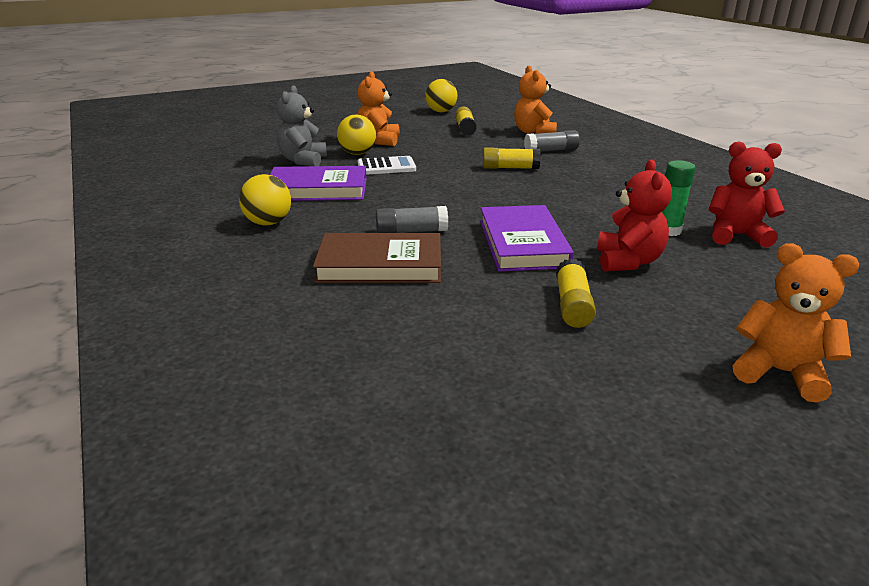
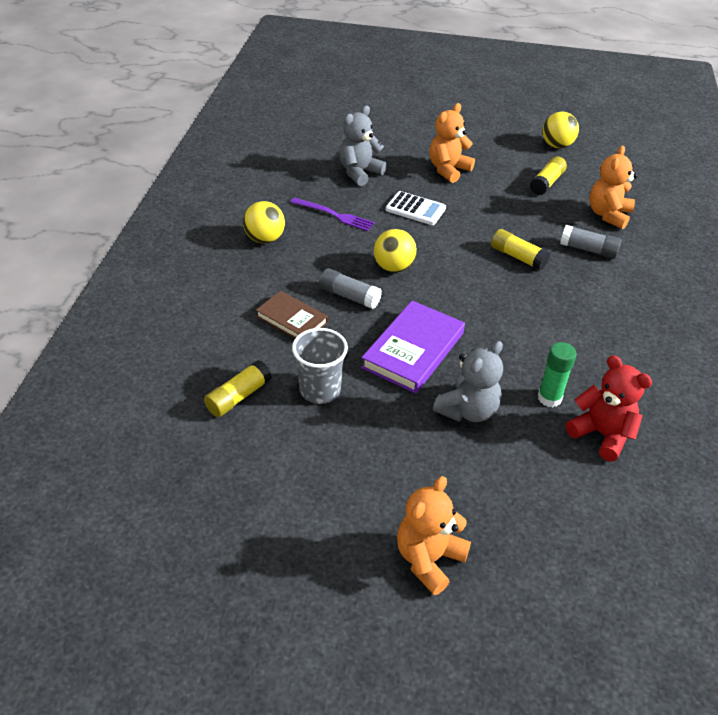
camera: 35 degrees right, 15 degrees up
purple book [270,166,367,201] -> purple fork [290,197,375,231]
brown book [313,233,441,283] -> brown book [256,291,328,338], size x0.64
yellow ball [337,115,376,155] -> yellow ball moved to [374,229,417,272]
yellow glue stick [556,258,596,328] -> yellow glue stick moved to [204,360,272,417]
red teddy bear [597,160,672,272] -> grey teddy bear [433,341,503,422]
orange teddy bear [733,243,859,403] -> orange teddy bear turned 120 degrees counterclockwise [397,476,471,595]
none -> grey cup [292,328,348,404]

